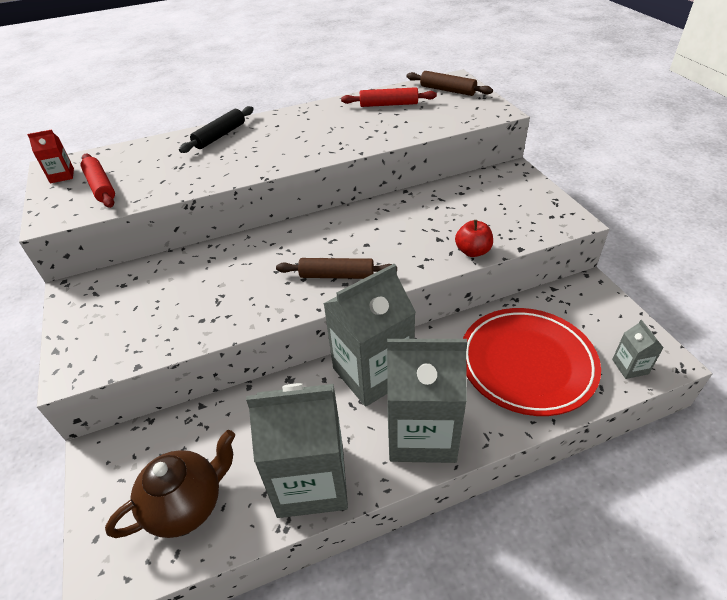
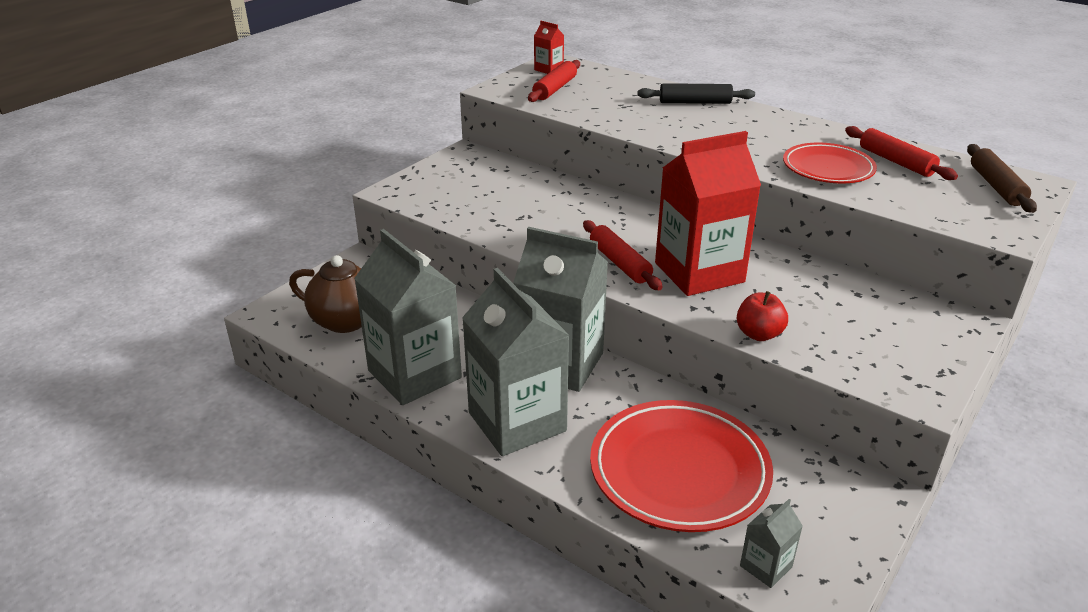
camera: 55 degrees right, 10 degrees down
brown rolling pin [276,258,397,279] -> red rolling pin [583,220,663,290]
none -> red carton [655,131,761,296]
none -> red plate [783,143,877,183]

